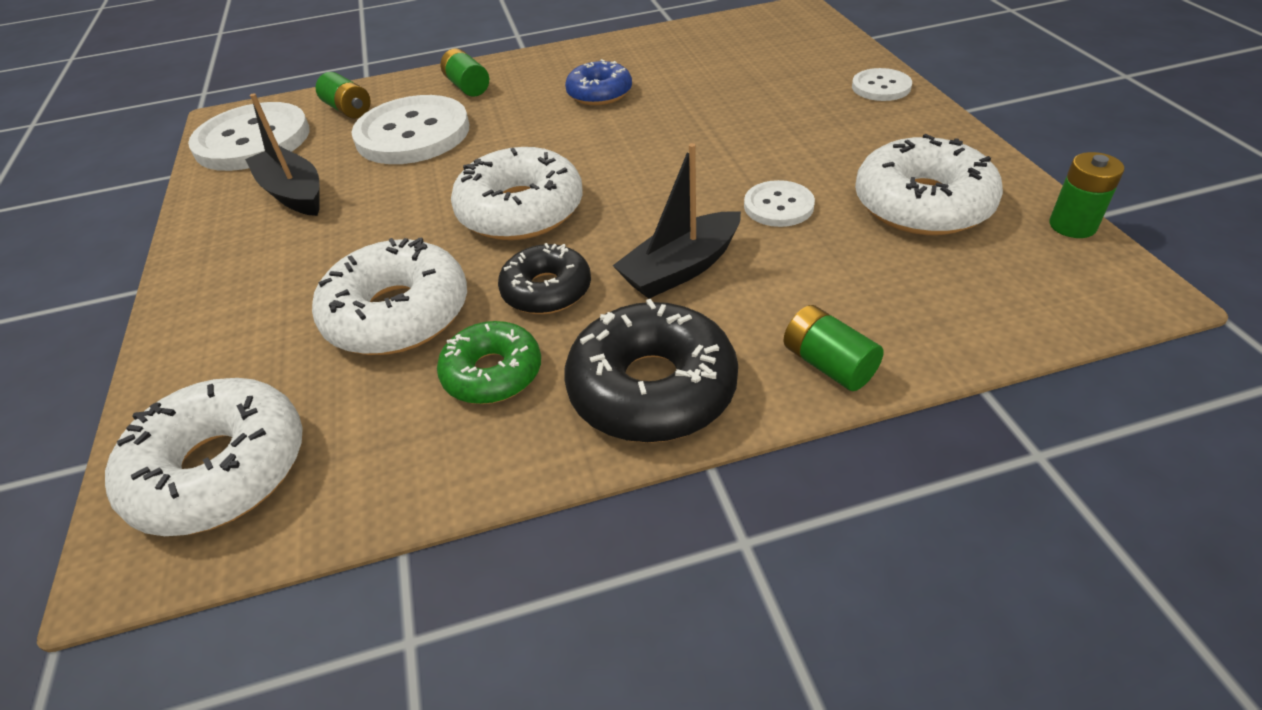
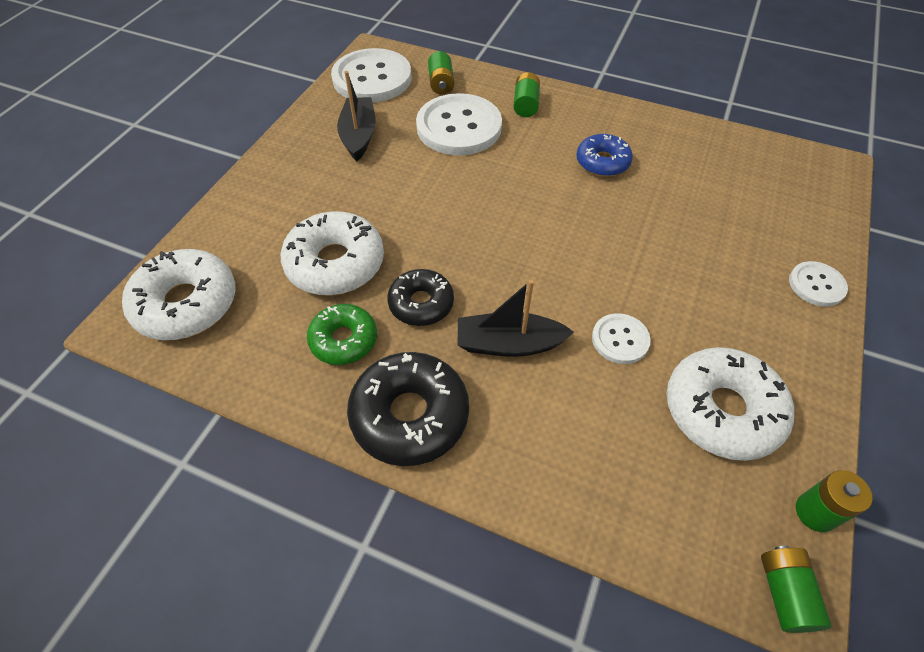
camera: 35 degrees right, 10 degrees up
white donut [451,147,583,240] -> none
green battery [783,305,884,391] -> green battery moved to [761,546,832,633]

